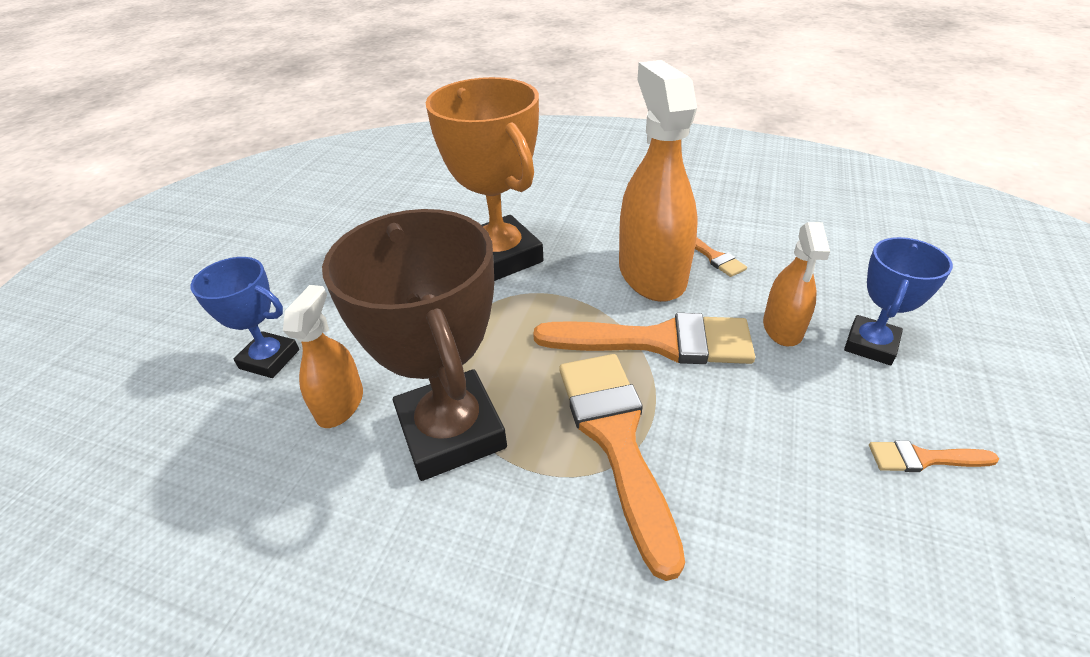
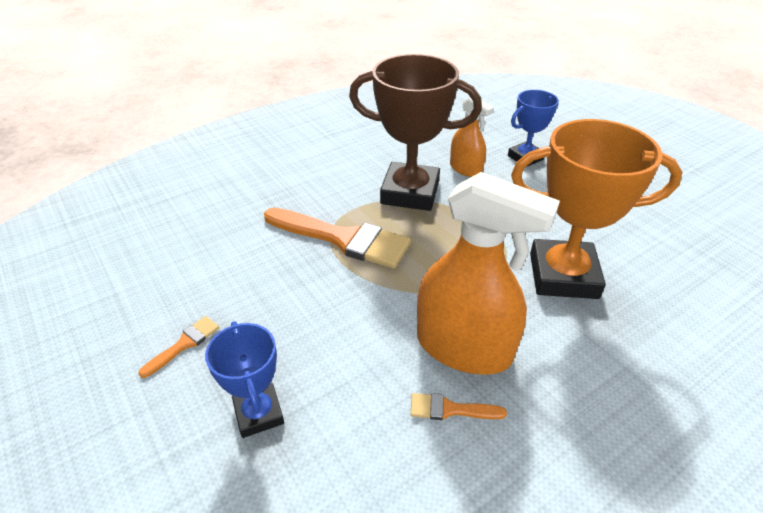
camera: 125 degrees right, 0 degrees up
orange brush [533,313,755,364] -> none
orange spray bottle [763,222,830,346] -> none

